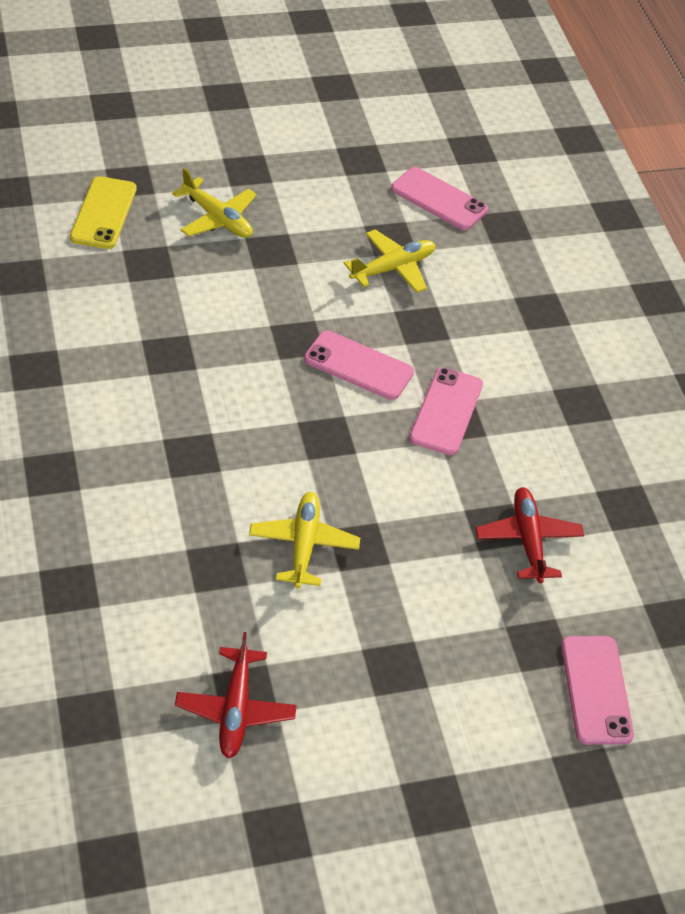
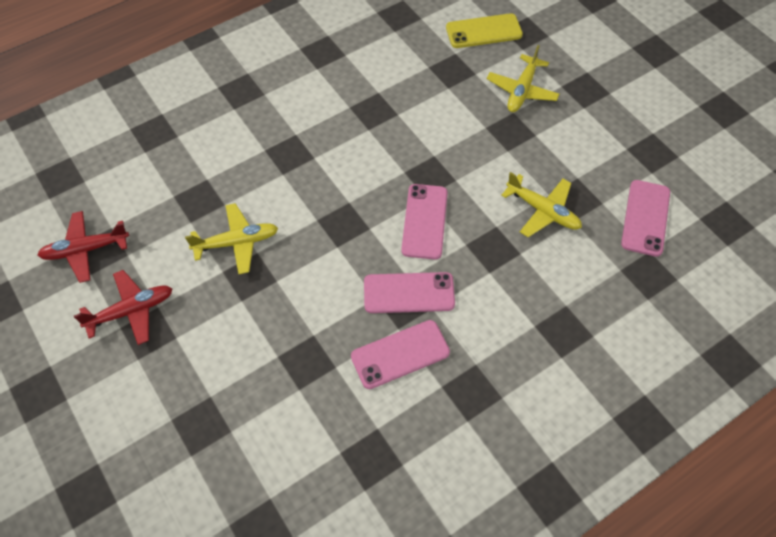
camera: 75 degrees right, 10 degrees up
red plane [475,487,584,583] -> red plane moved to [74,270,172,345]
pink phone [561,636,634,745] -> pink phone moved to [351,320,450,389]

